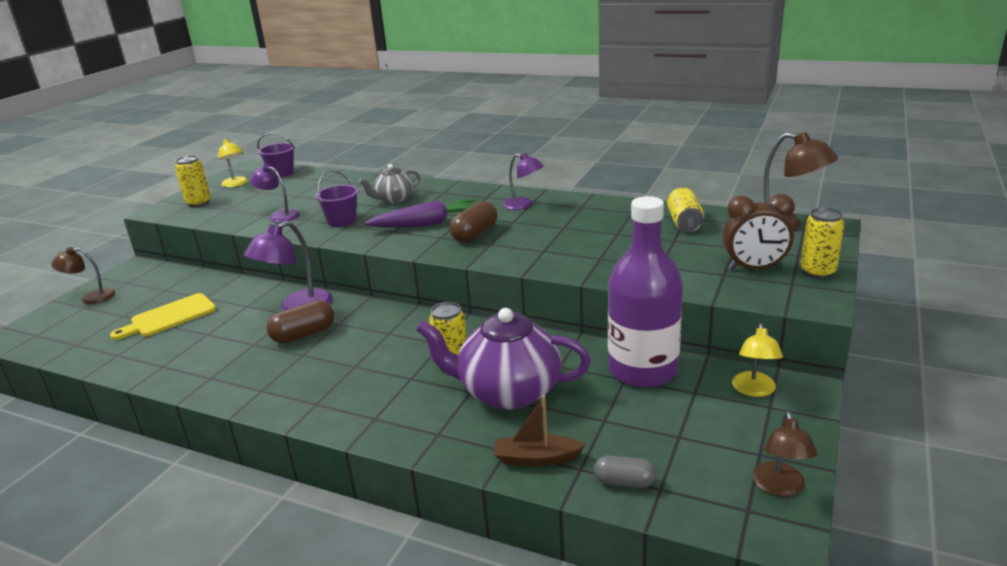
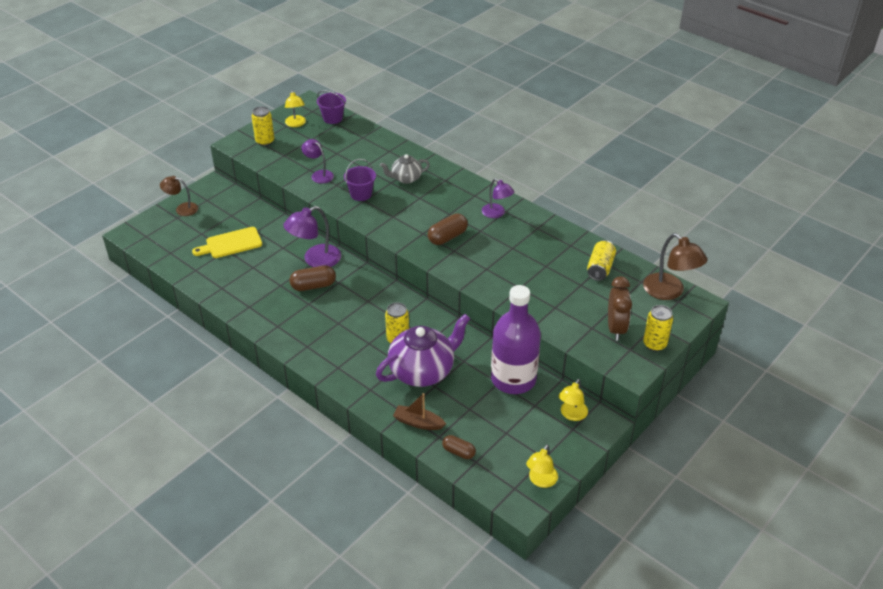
camera: 15 degrees right, 15 degrees up
purple carrot [365,199,475,228] -> none
purple teapot [416,308,591,410] -> purple teapot turned 120 degrees clockwise [376,314,471,387]
grey capsule [594,455,656,488] -> brown capsule [442,435,476,459]
brown clock [723,194,795,270] -> brown clock turned 105 degrees counterclockwise [608,276,632,341]
brown lamp [753,411,817,497] -> yellow lamp [526,444,558,488]

